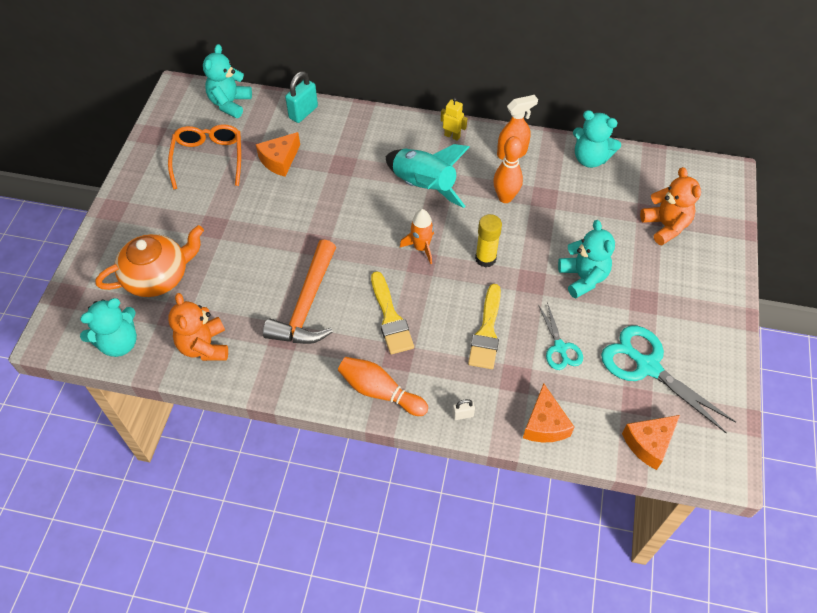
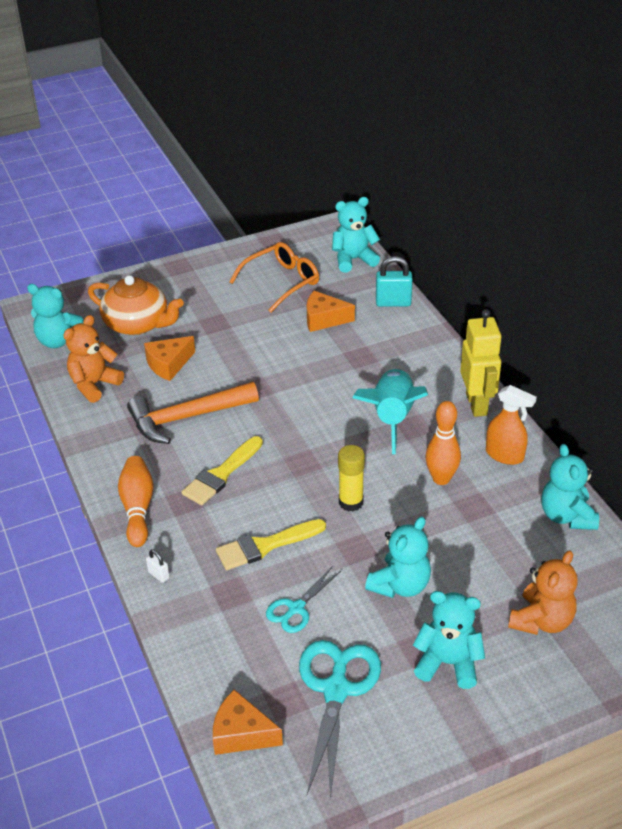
camera: 55 degrees right, 15 degrees down
orange rocket [400,209,434,264] -> none
yellow robot [441,97,467,141] -> yellow robot [460,309,502,417], size x1.92
orange cheese [523,383,574,443] -> orange cheese moved to [144,336,195,381]
none -> turquoise teddy bear [413,591,485,689]

